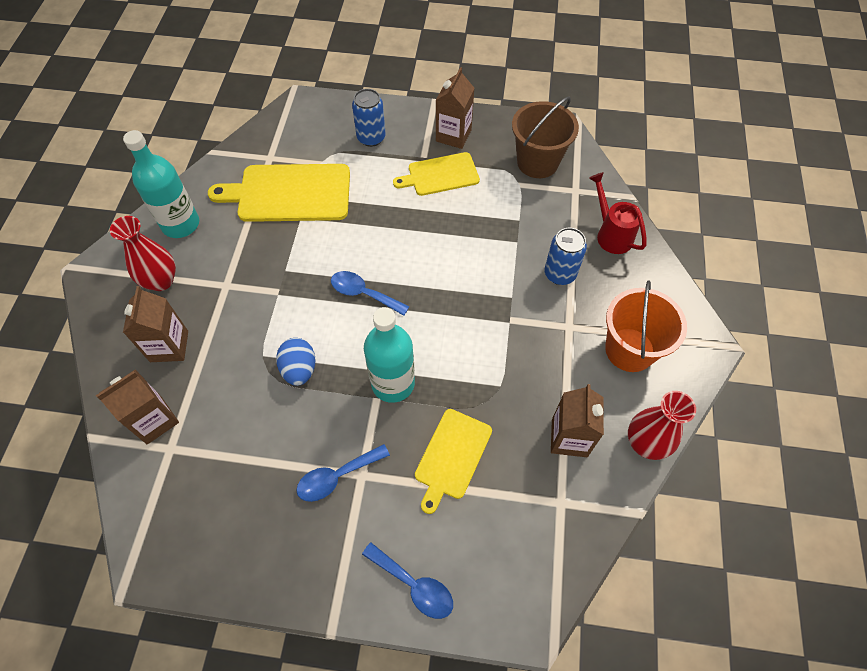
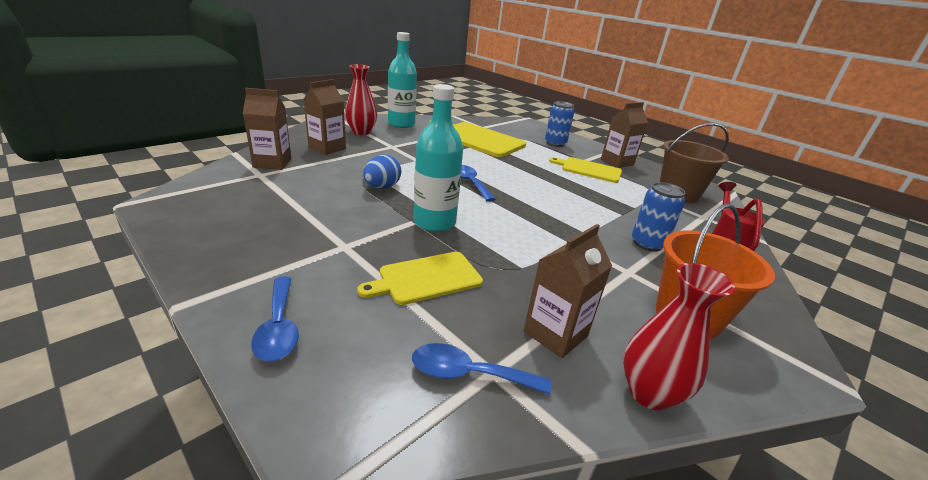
camera: 35 degrees right, 30 degrees down
blue spoon [296,444,390,502] -> blue spoon moved to [412,343,552,395]

